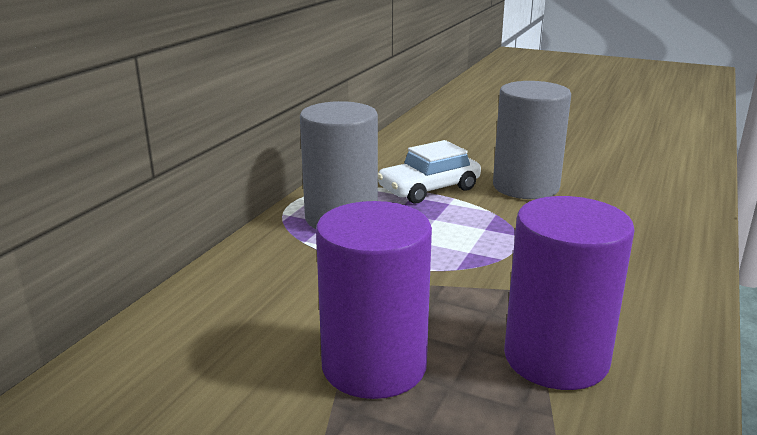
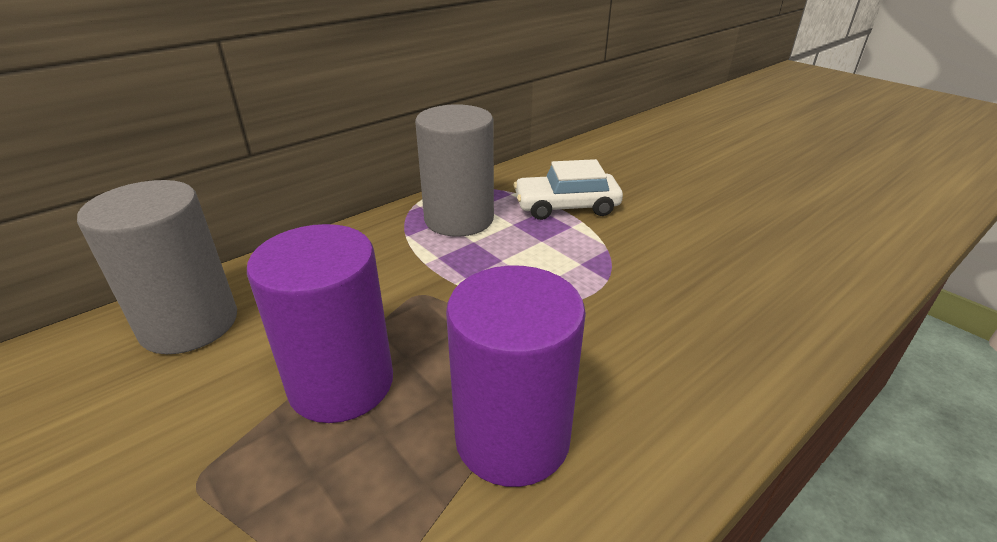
camera: 25 degrees right, 10 degrees up
grey cylinder [493,81,571,199] -> grey cylinder moved to [77,180,237,354]

